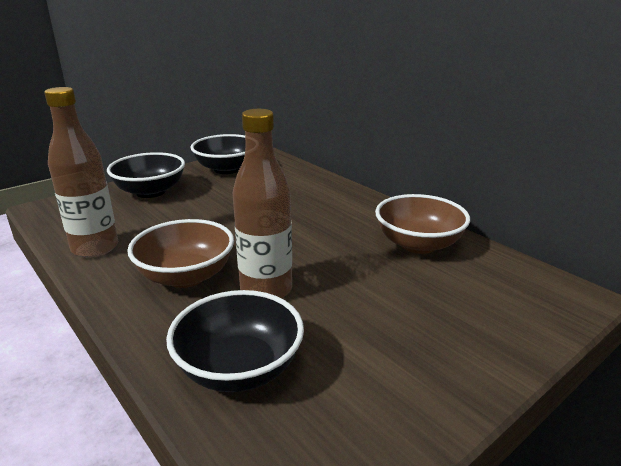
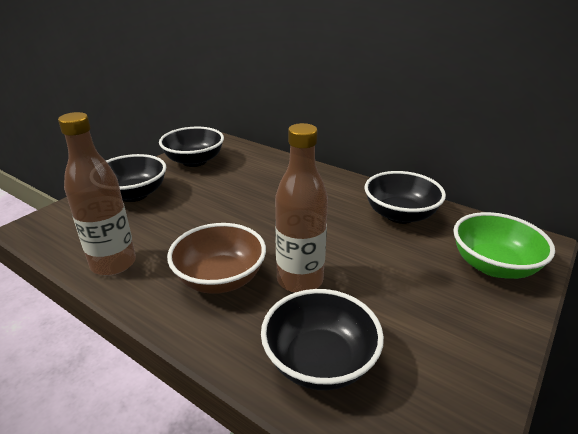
camera: 15 degrees left, 5 degrees up
brown bowl [375,194,470,254] -> black bowl [364,171,446,224]
none -> green bowl [453,212,555,279]

